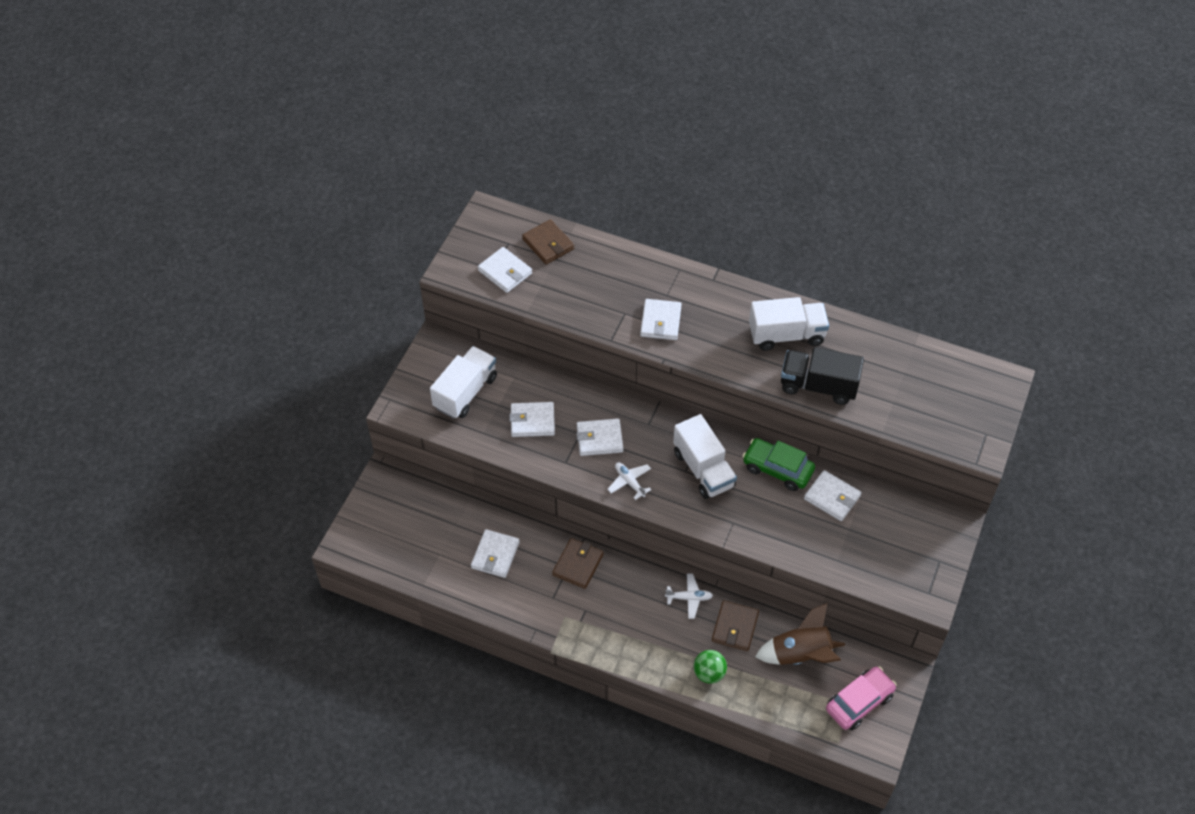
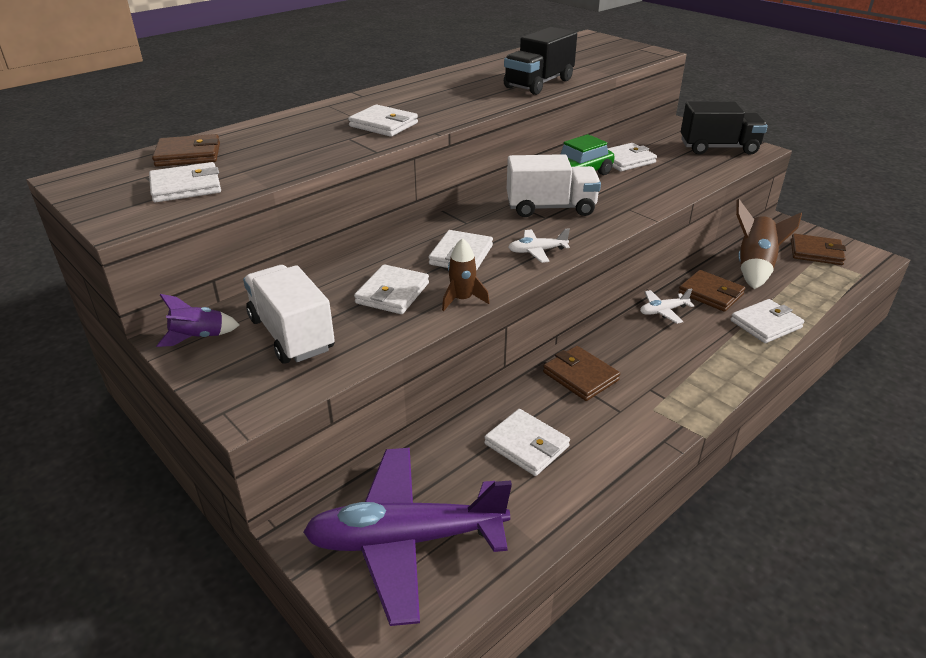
camera: 65 degrees left, 20 degrees down
white plane [665,574,713,619] -> white plane turned 135 degrees counterclockwise [640,288,694,324]
green ball [694,650,727,684] -> white wallet [731,299,804,343]
white truck [749,297,829,351] -> none
pink car [826,667,897,730] -> brown wallet [791,234,846,265]
none -> purple rocket [156,294,239,347]
none -> purple plane [303,448,512,626]
none -> brown rocket [442,238,490,311]
none -> black truck [681,102,768,155]

